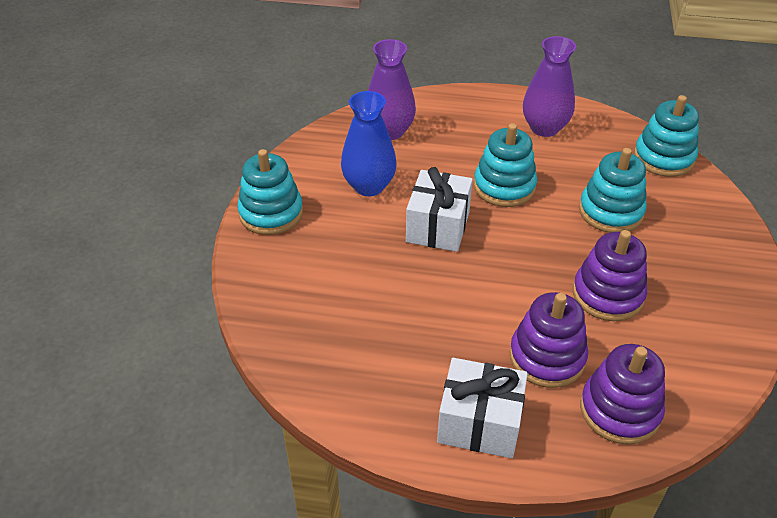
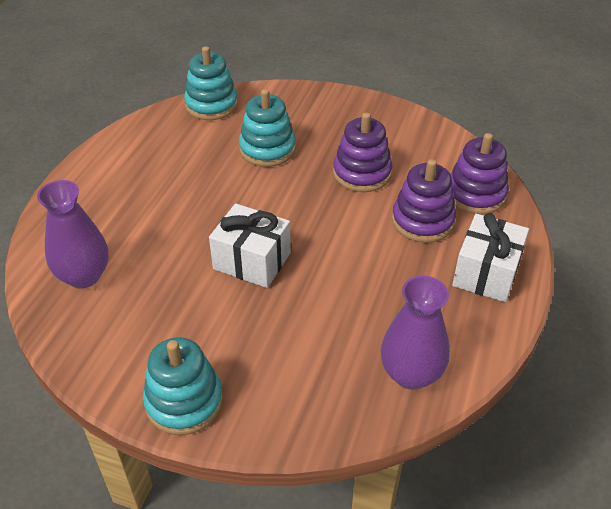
camera: 80 degrees left, 0 degrees up
blue vase [341,91,397,196] -> none
turquoise stacking toy [474,123,537,207] -> none
purple vase [523,36,576,137] -> purple vase moved to [381,276,450,390]

